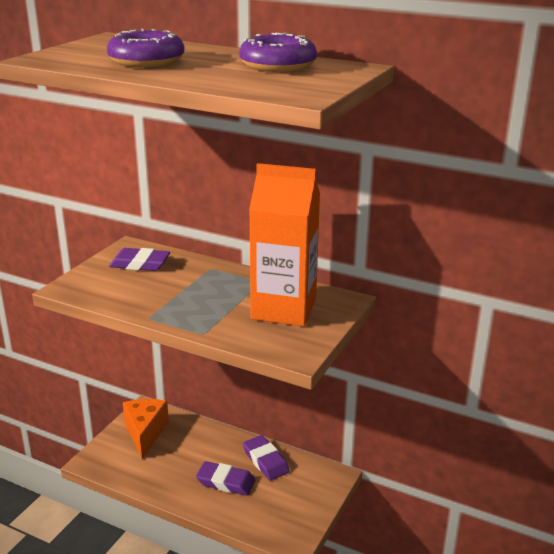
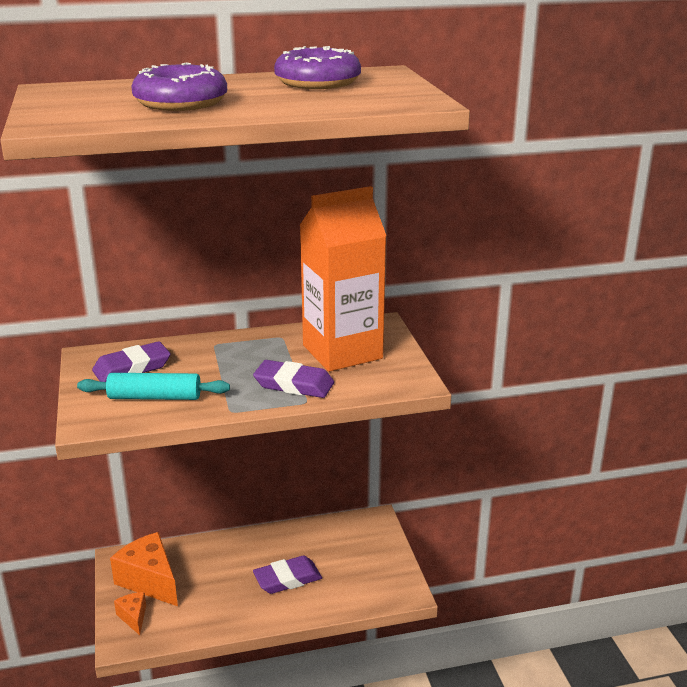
camera: 40 degrees left, 0 degrees up
purple eraser [243,435,289,480] -> purple eraser moved to [253,360,334,398]
none -> turquoise rolling pin [77,373,230,400]
none -> orange cheese [114,592,146,635]

